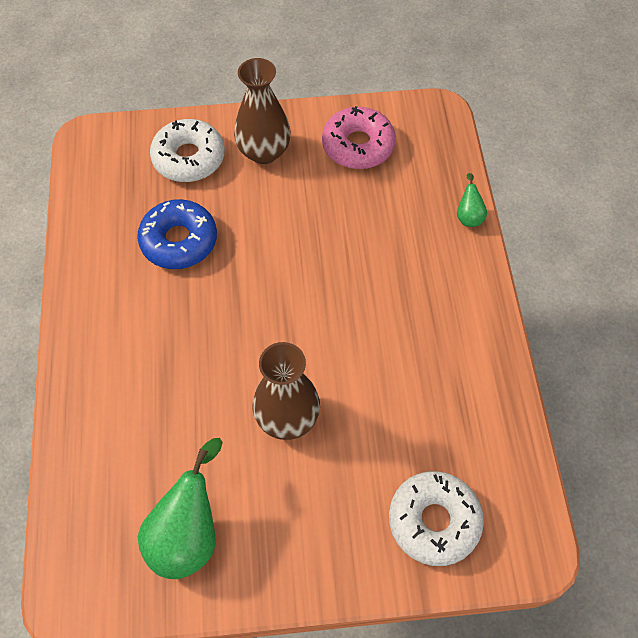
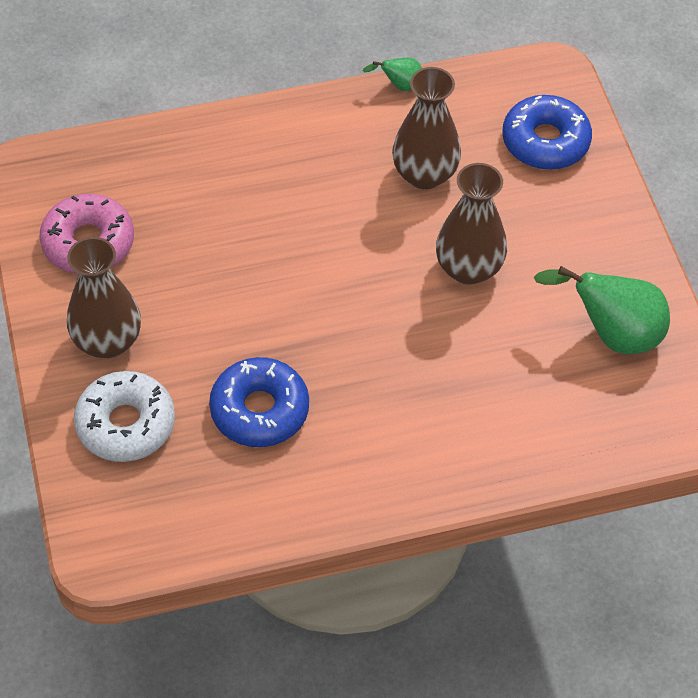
camera: 100 degrees left, 5 degrees down
white donut [389,471,484,566] -> blue donut [502,95,592,170]
green pear [457,173,487,227] -> green pear moved to [363,58,422,91]
none -> brown vase [392,67,461,189]

